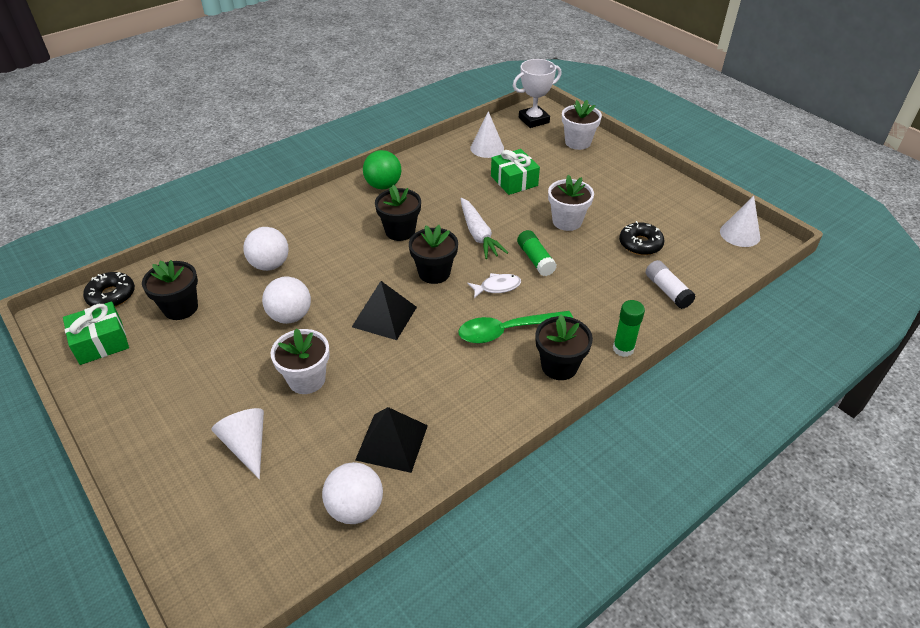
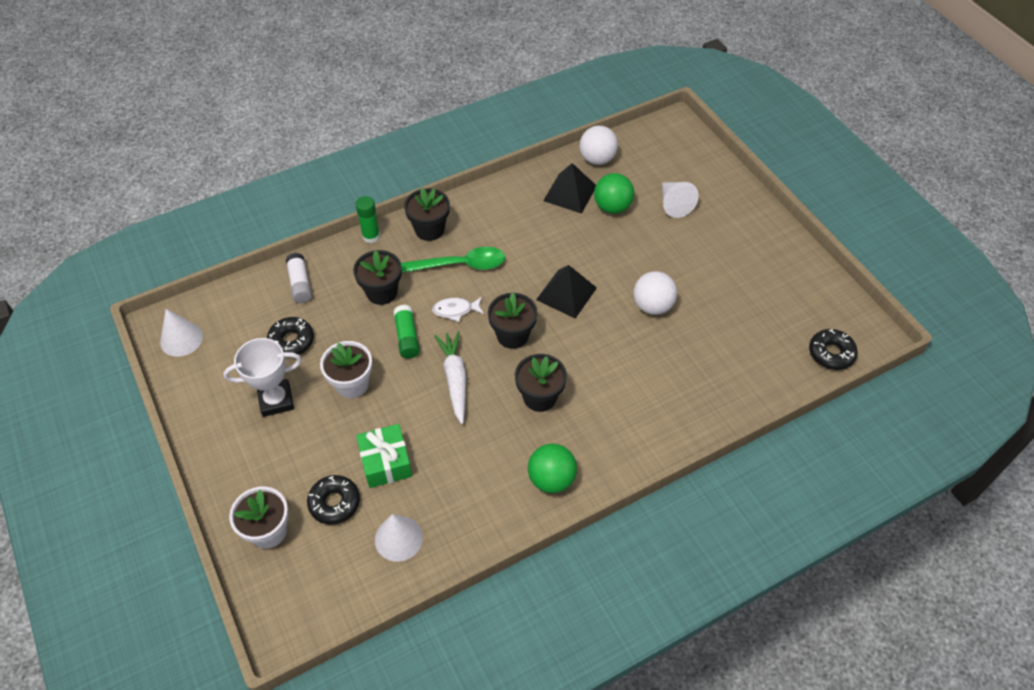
camera: 170 degrees left, 10 degrees up
green gift [63,302,129,365] -> none
black flower pot [142,260,198,320] -> black flower pot moved to [353,250,402,305]
white ball [243,227,289,271] -> none
white flower pot [270,328,330,394] -> none
white trophy [513,59,562,128] -> white trophy moved to [223,338,302,417]
none -> black donut [307,475,360,525]
none -> green ball [594,173,634,214]

